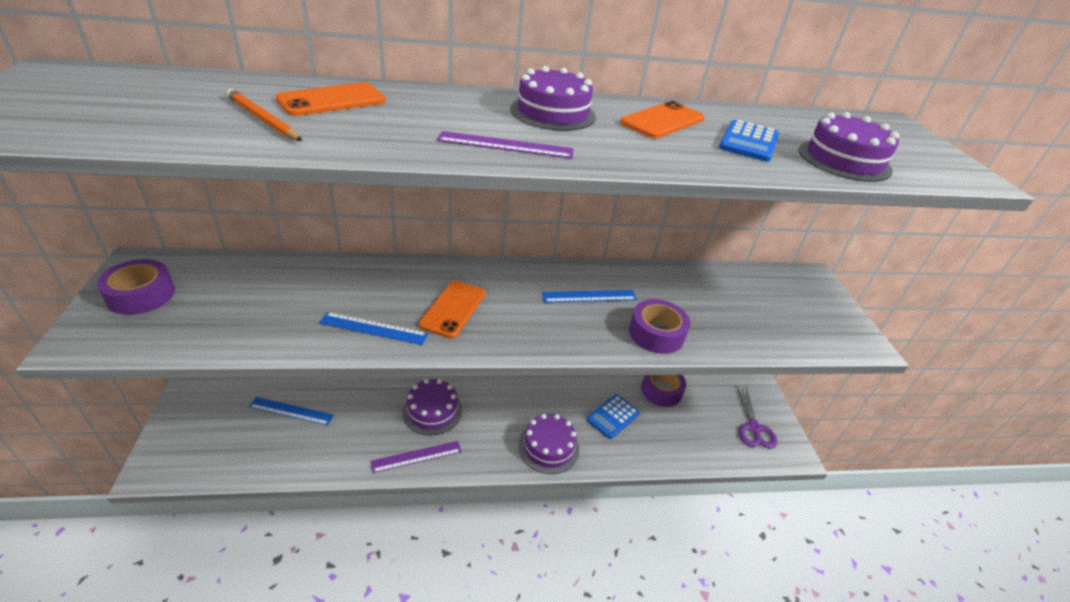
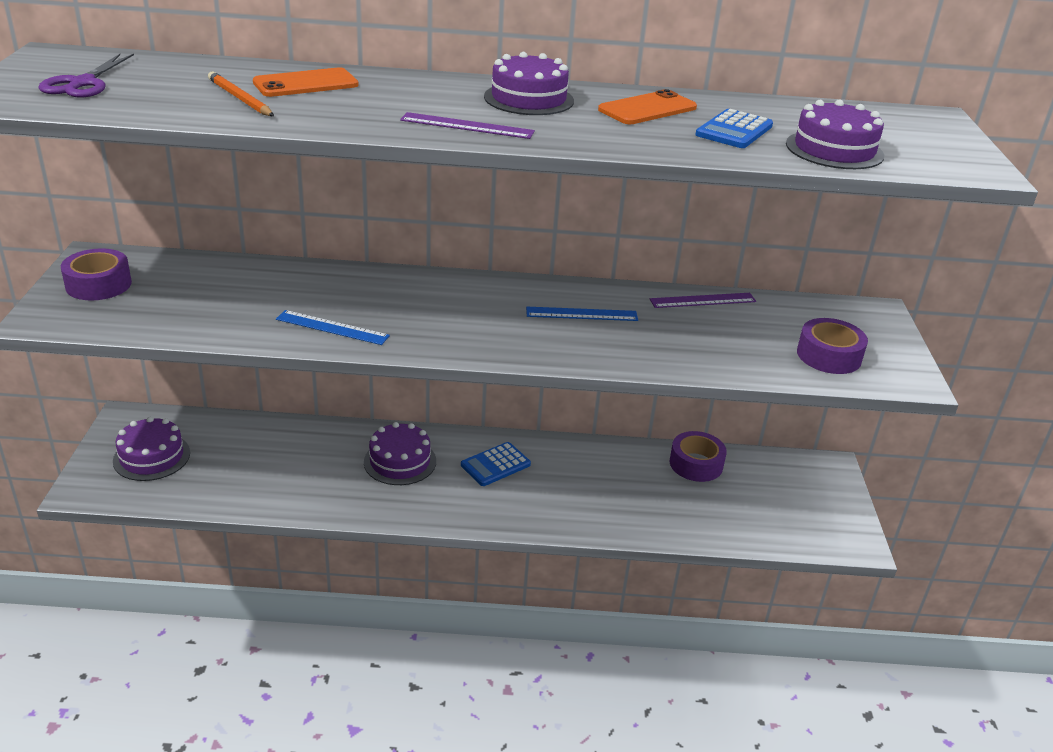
camera: 10 degrees right, 5 degrees down
blue ruler [249,397,334,425] -> none
purple ruler [371,441,461,473] -> purple ruler moved to [650,293,756,308]
orange phone [419,281,486,338] -> none
purple cake [518,414,579,474] -> purple cake moved to [113,417,190,481]
blue calculator [587,394,640,439] -> blue calculator moved to [461,442,531,486]
purple tape [629,299,690,354] -> purple tape moved to [797,318,868,374]
purple scissors [737,387,777,449] -> purple scissors moved to [38,54,134,98]

